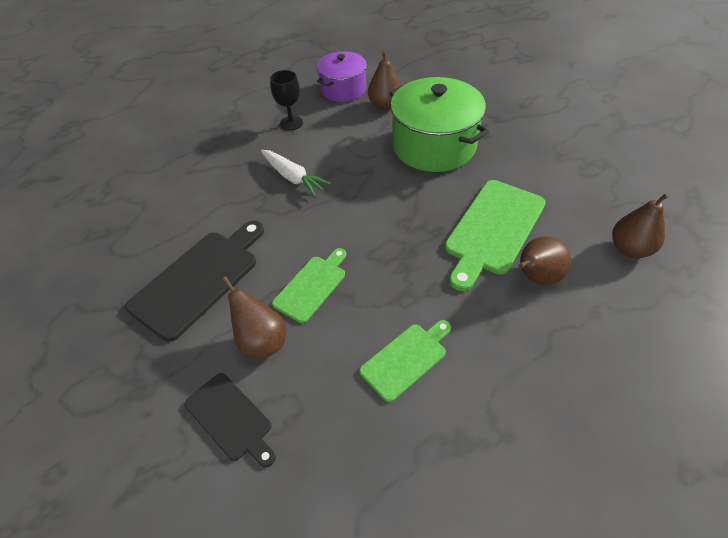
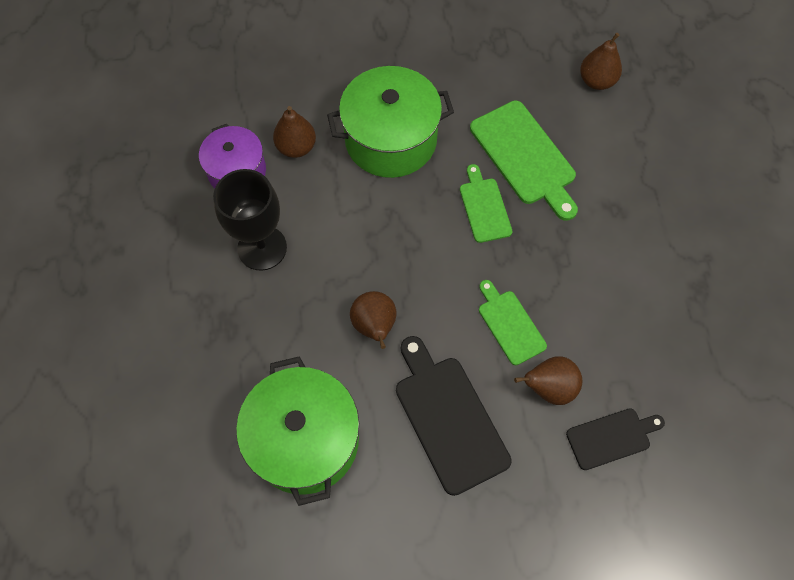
camera: 65 degrees left, 15 degrees up
white carrot [261,150,331,197] -> none
black goblet [270,70,303,131] -> black goblet [213,169,287,271], size x1.70
green cutting board [359,320,451,402] -> green cutting board moved to [460,164,512,243]
brown pear [518,236,571,285] -> brown pear moved to [350,291,397,349]
none -> green pot [236,356,359,506]

